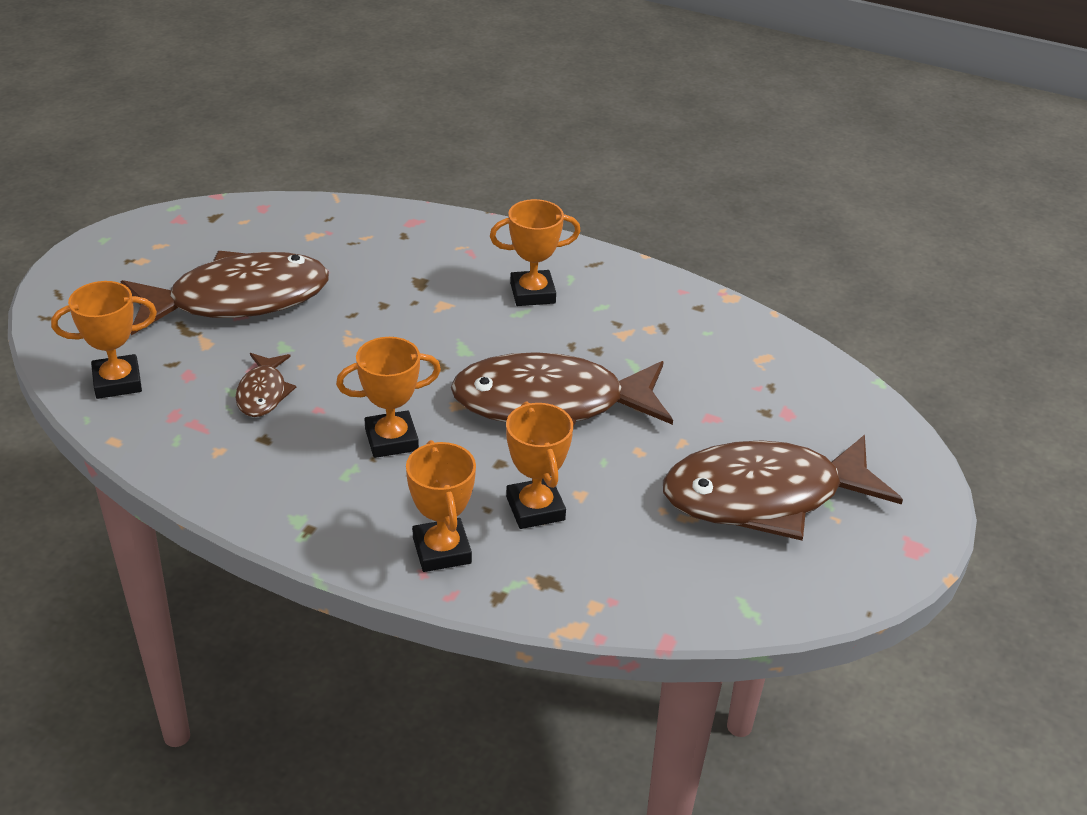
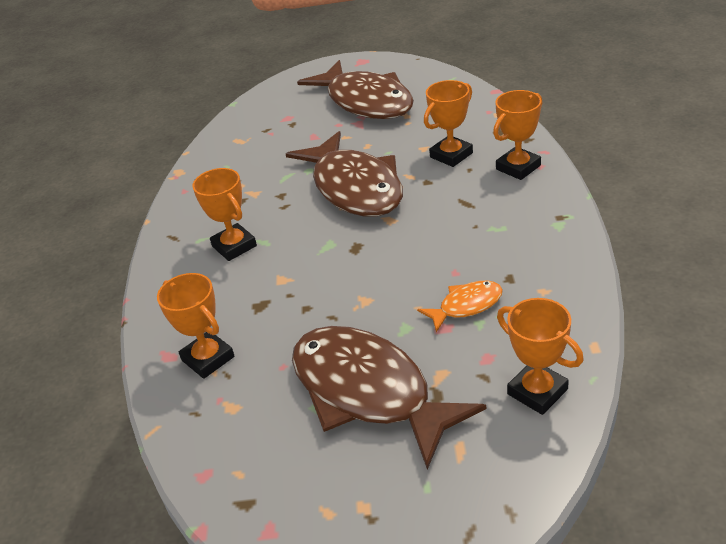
camera: 110 degrees left, 0 degrees up
brown fish [235,353,296,417] -> orange fish [417,280,503,332]
orange trophy [336,337,441,458] -> orange trophy moved to [157,273,235,379]

